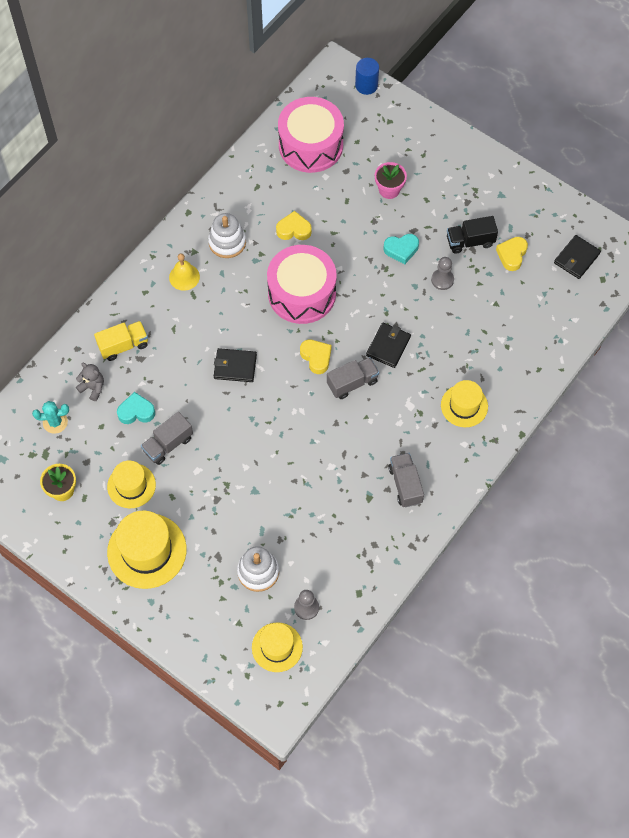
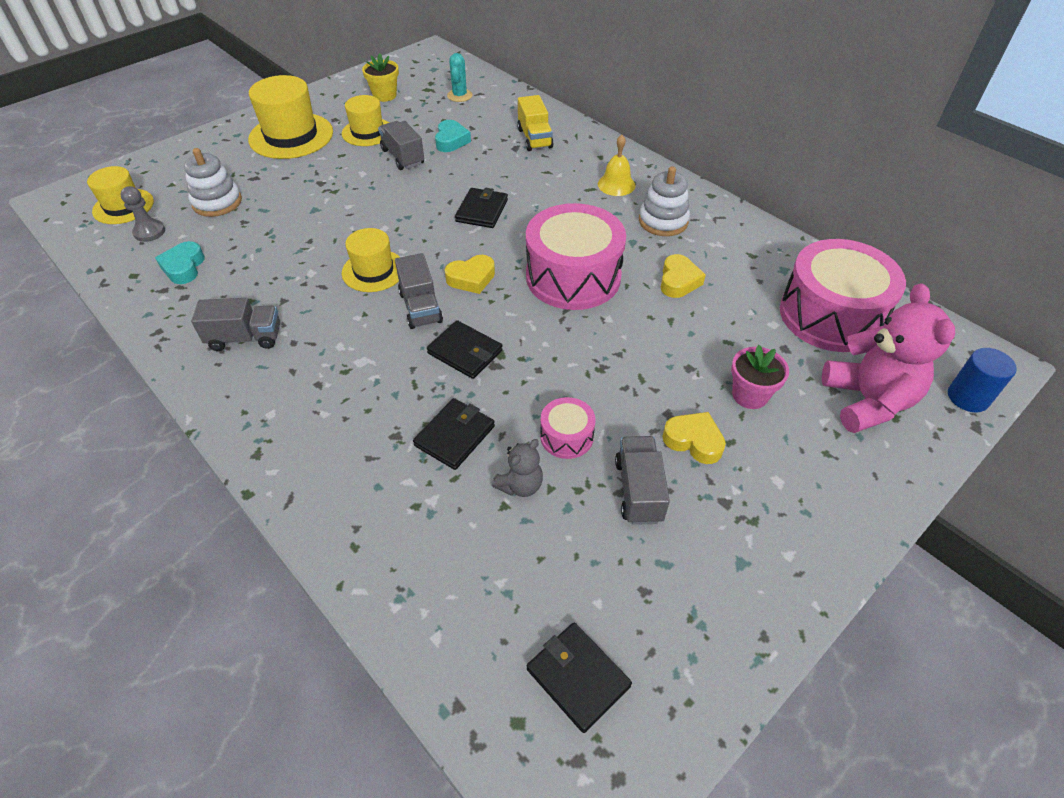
camera: 100 degrees right, 15 degrees down
grey teddy bear [76,363,104,401] -> grey teddy bear moved to [492,439,543,497]
turquoise heart [384,234,419,264] -> turquoise heart moved to [155,241,205,284]
grey pawn [431,257,454,290] -> pink drum [540,397,596,459]
yellow hat [441,380,488,427] -> yellow hat moved to [342,228,400,292]
black truck [447,216,498,254] -> grey truck [615,436,670,525]
yellow heart [496,237,528,271] -> yellow heart moved to [663,412,726,464]
none -> black wallet [413,398,495,470]
none -> pink teddy bear [822,283,955,433]

